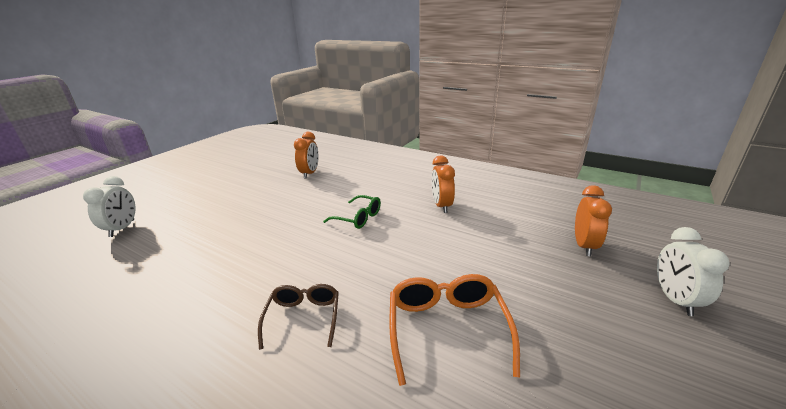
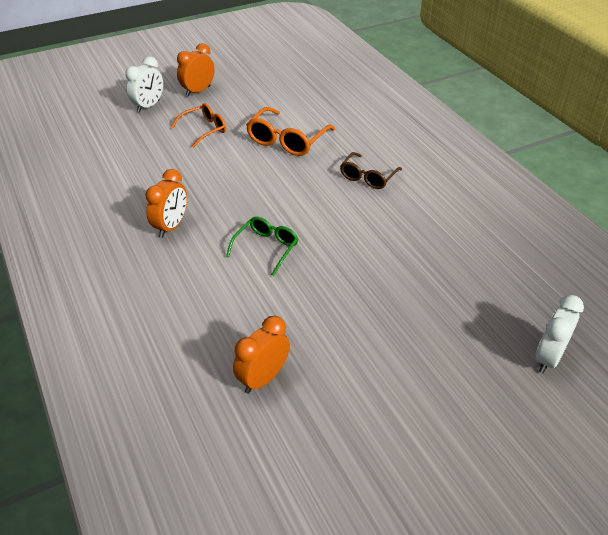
camera: 150 degrees left, 15 degrees up
green glasses [323,195,381,229] -> green glasses turned 60 degrees clockwise [226,217,298,276]
orange clock [575,185,612,256] -> orange clock moved to [177,43,215,96]
none -> orange glasses [171,103,226,148]

